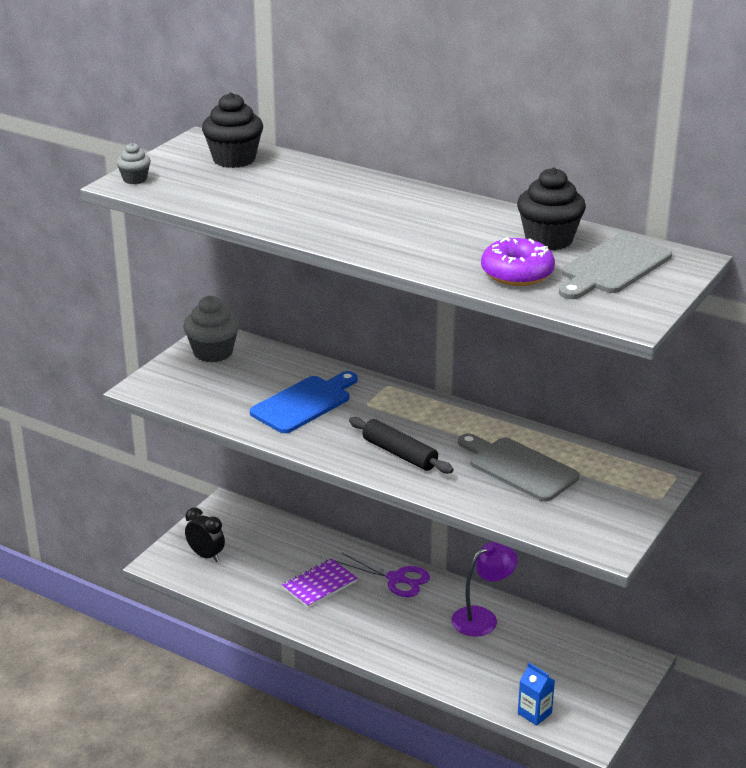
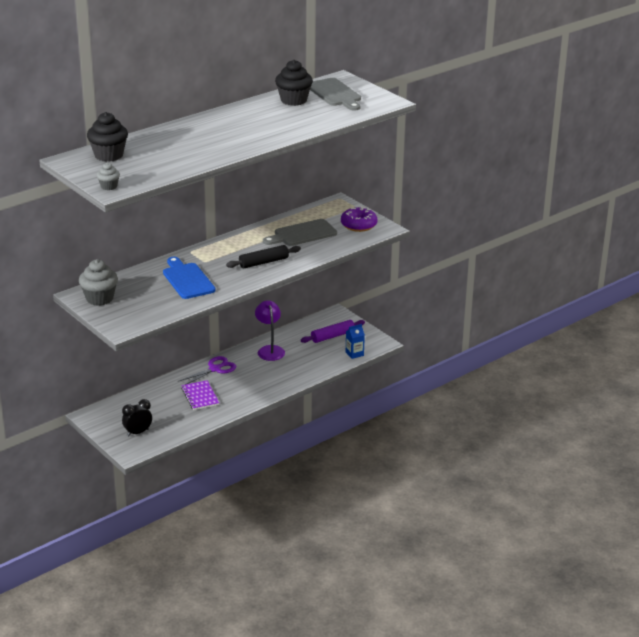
camera: 70 degrees left, 0 degrees up
purple donut [481,237,555,286] -> purple donut moved to [341,206,377,232]
none -> purple rolling pin [301,320,365,343]

